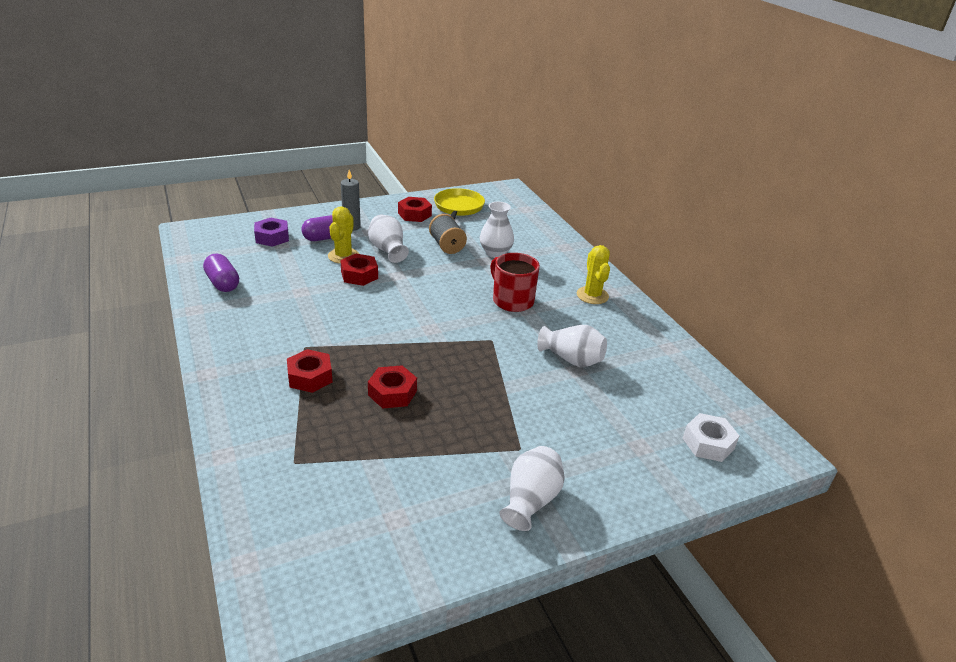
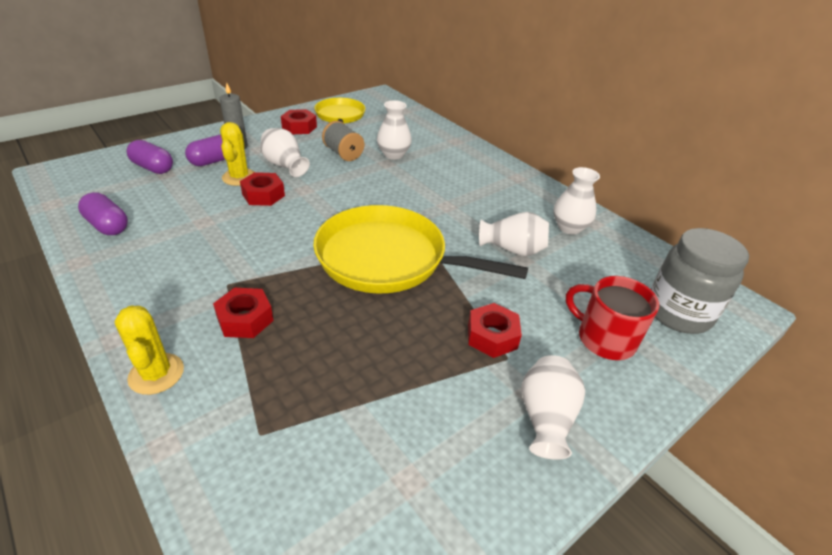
camera: 15 degrees left, 5 degrees up
purple nut [254,218,289,247] -> purple capsule [127,140,173,174]
red nut [368,365,417,409] -> red nut moved to [468,303,522,358]
red mug [490,253,540,312] -> red mug moved to [566,276,659,360]
yellow cactus [577,245,610,304] -> yellow cactus moved to [115,306,184,395]
white nut [683,413,739,462] -> grey jar [651,228,749,334]
none -> yellow pan [313,205,528,293]
none -> white vase [553,167,600,235]

